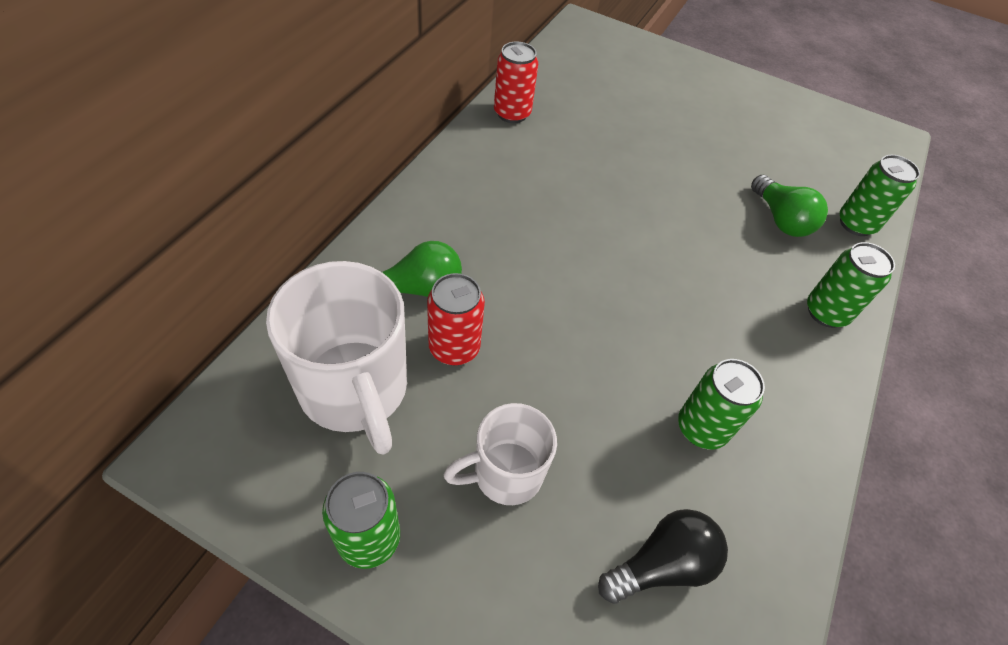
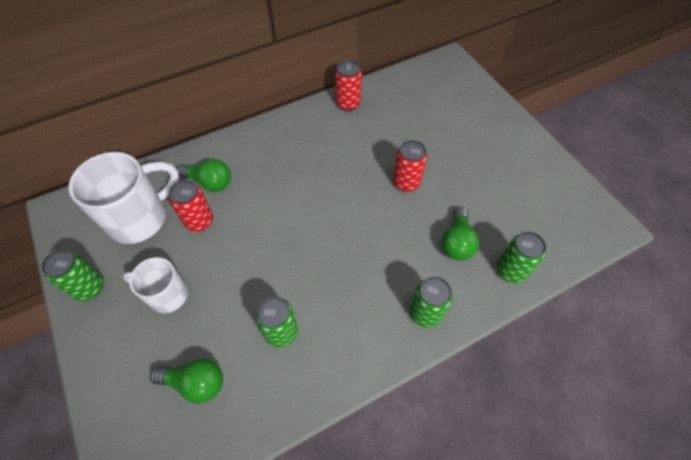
camera: 40 degrees right, 5 degrees up
white mug [266,261,407,455] -> white mug turned 135 degrees counterclockwise [69,152,179,244]
black light bulb [598,509,728,604] -> green light bulb [150,358,223,404]
none -> red can [393,140,427,192]

